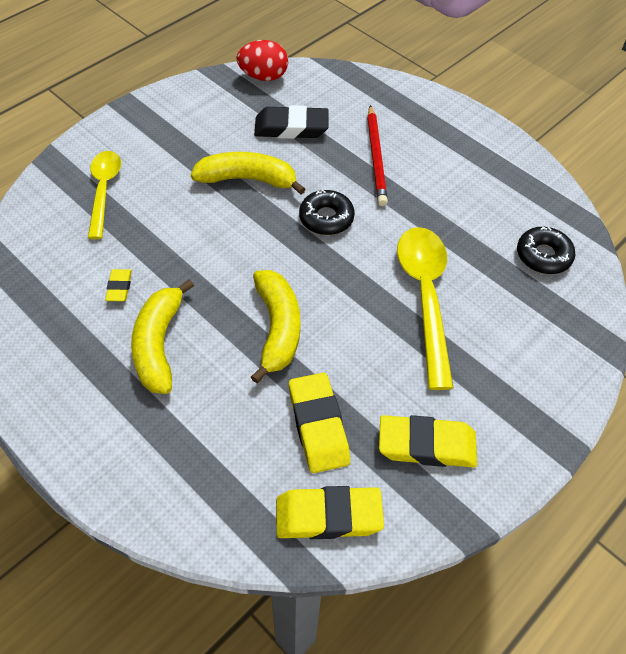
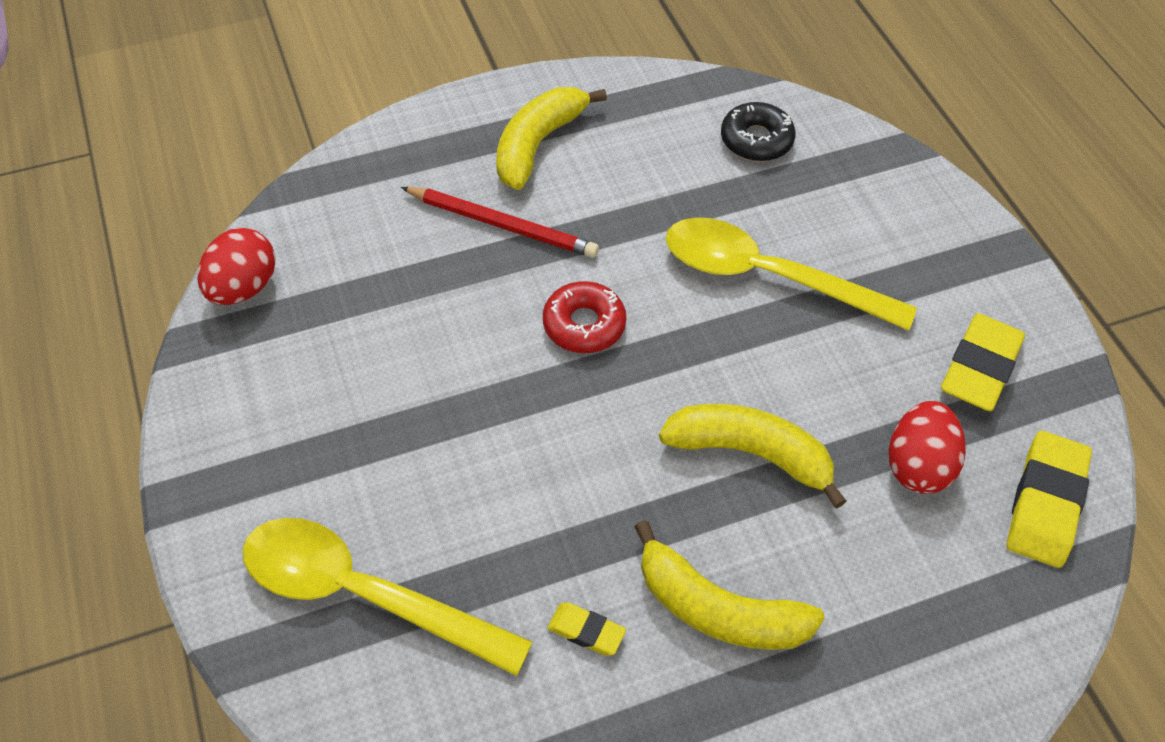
camera: 65 degrees left, 0 degrees up
yellow spoon [88,151,121,239] -> yellow spoon [243,518,533,676], size x1.52
yellow banana [191,152,306,195] -> yellow banana moved to [496,87,607,190]
black eraser [254,105,329,139] -> none
yellow eraser [289,373,350,473] -> red egg [889,401,966,494]
black donut [299,190,355,235] -> red donut [543,281,626,353]

